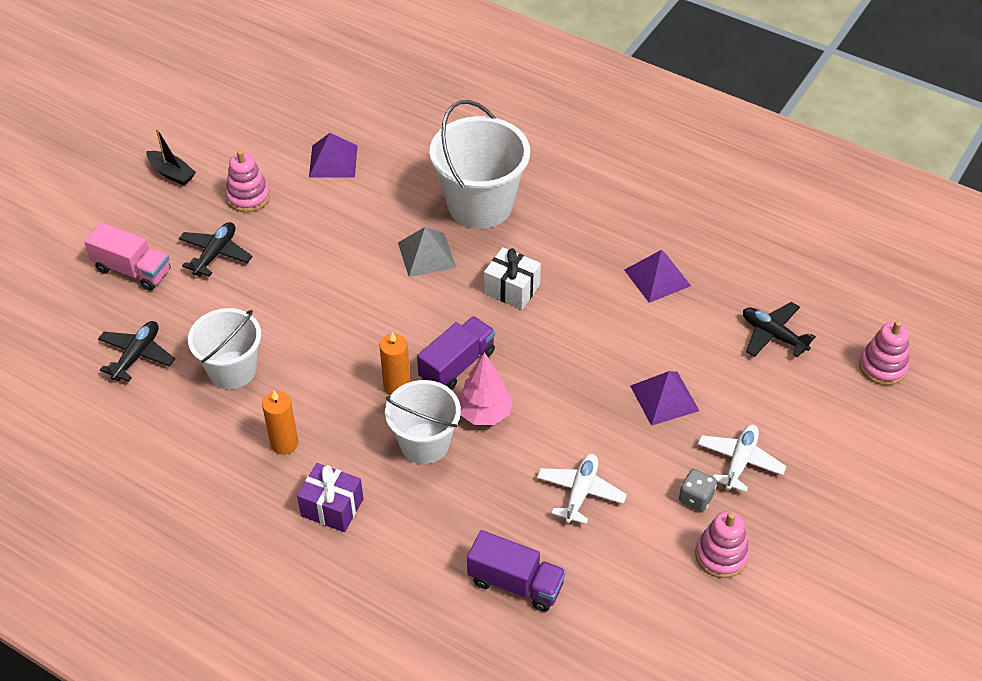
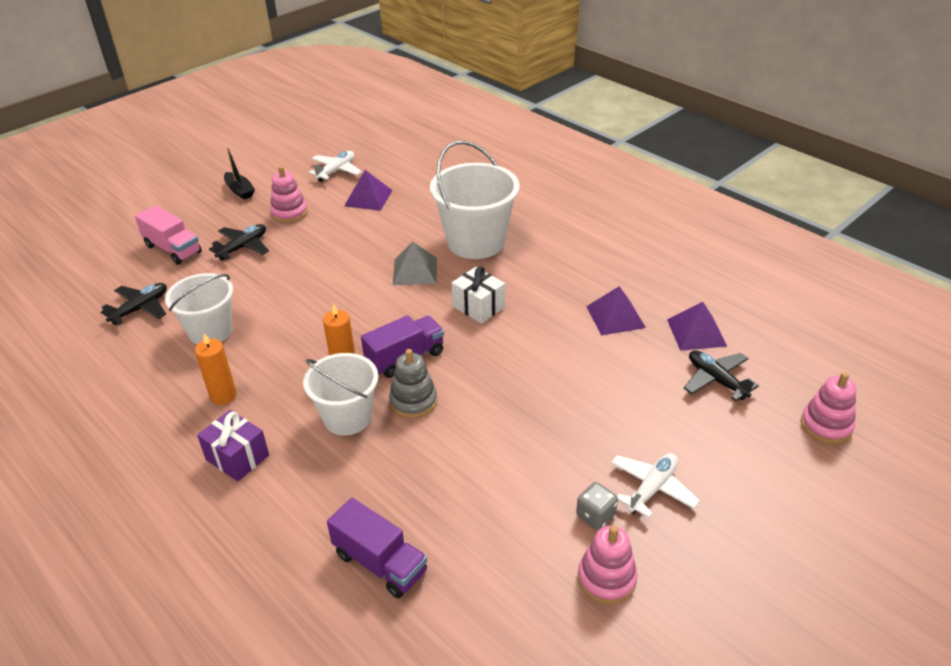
camera: 15 degrees right, 10 degrees down
pink tree [457,352,513,425] -> grey stacking toy [389,349,437,418]
white plane [537,454,627,524] -> white plane moved to [308,151,362,182]
purple pyramid [630,371,699,426] -> purple pyramid moved to [667,302,727,351]

